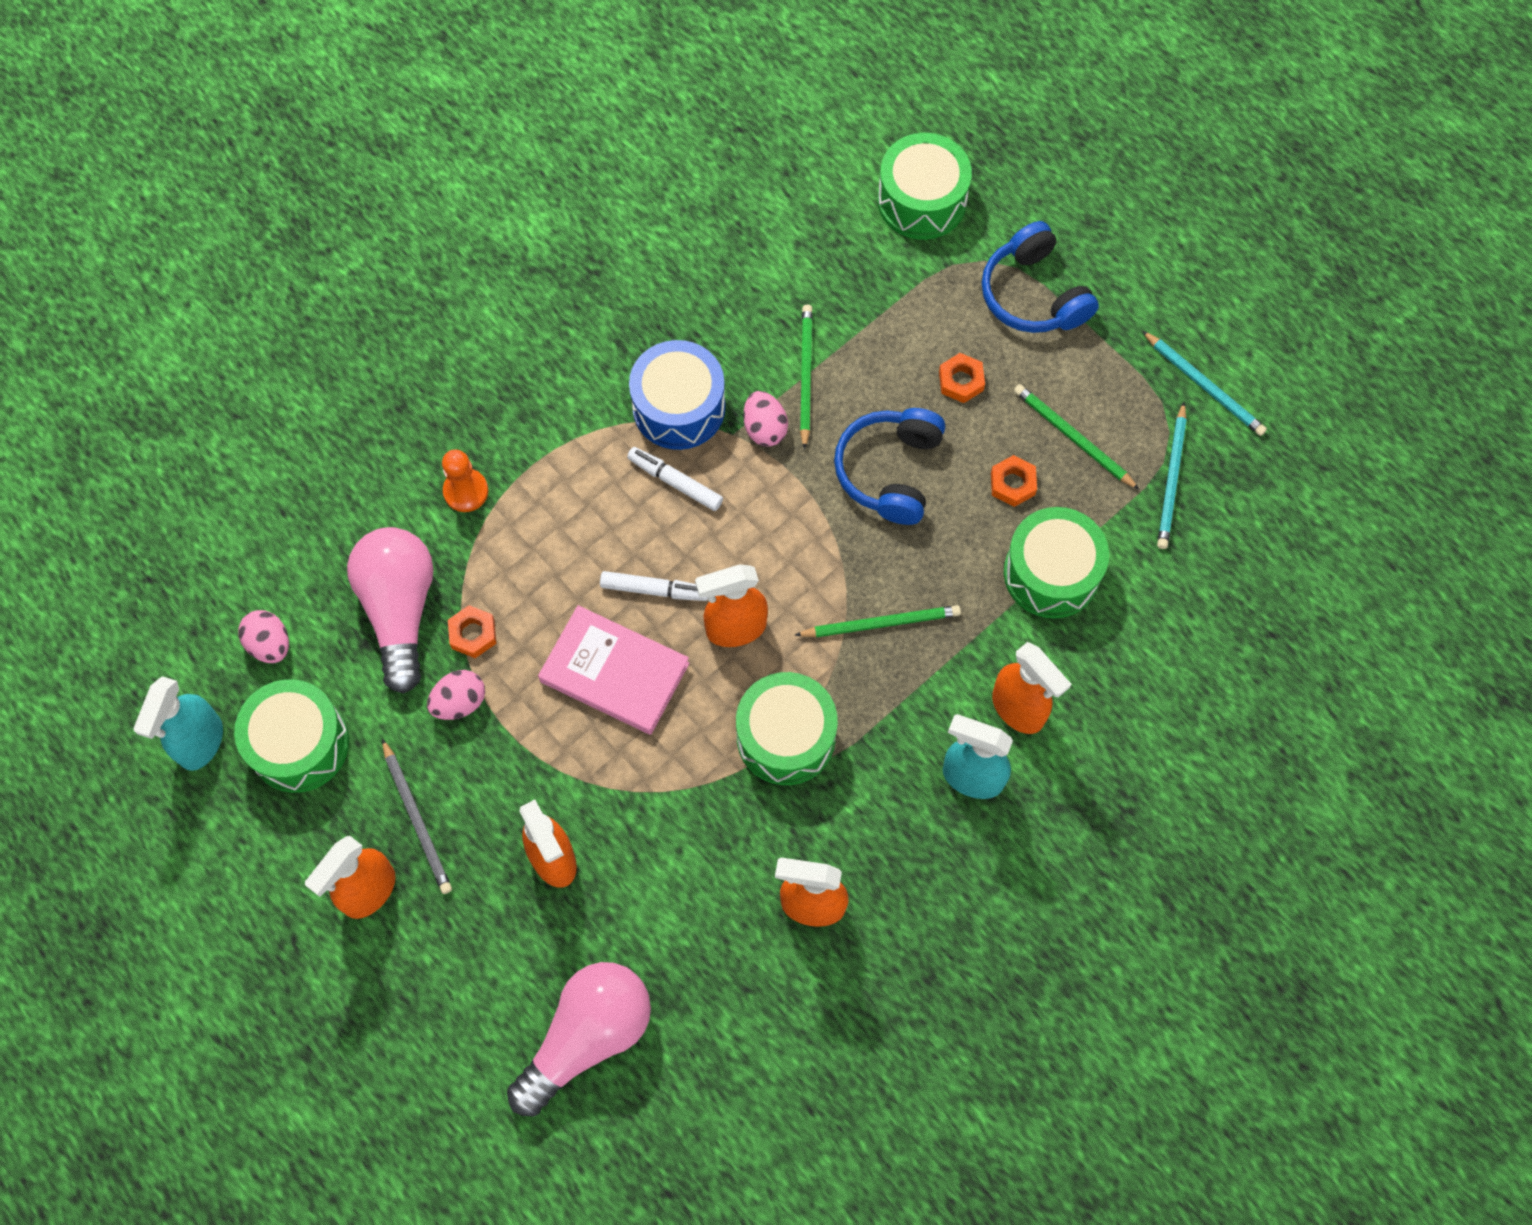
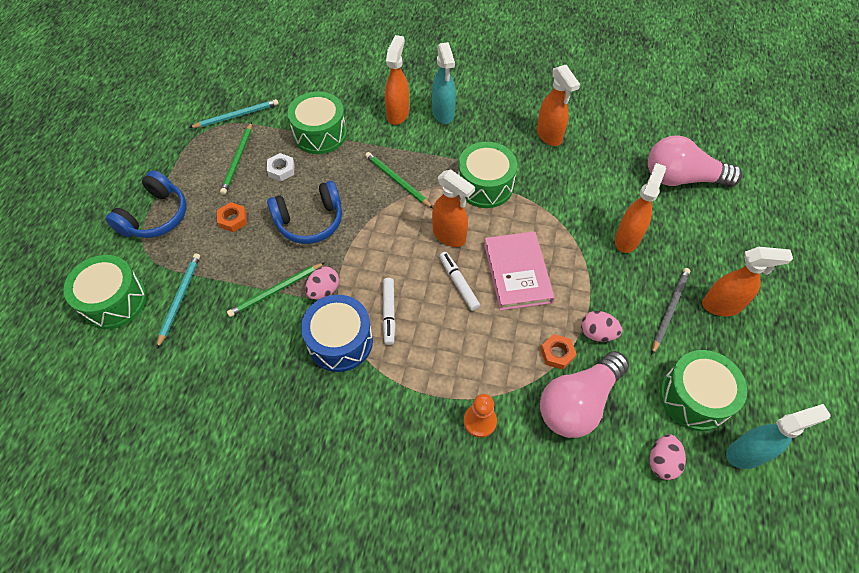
camera: 125 degrees left, 10 degrees down
orange nut [991,455,1037,507] -> white nut [267,153,294,181]
turquoise pencil [1142,331,1267,436] -> turquoise pencil moved to [157,253,200,348]

